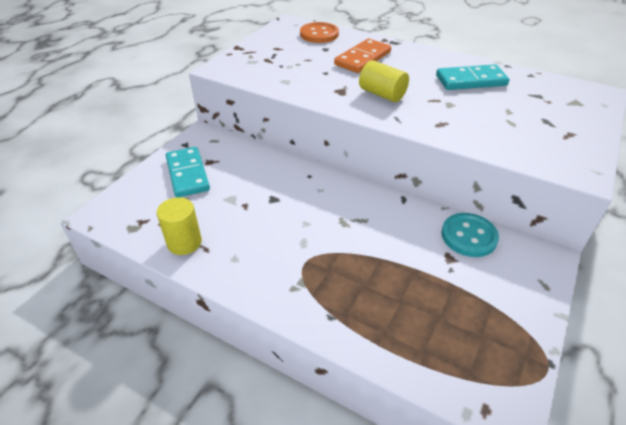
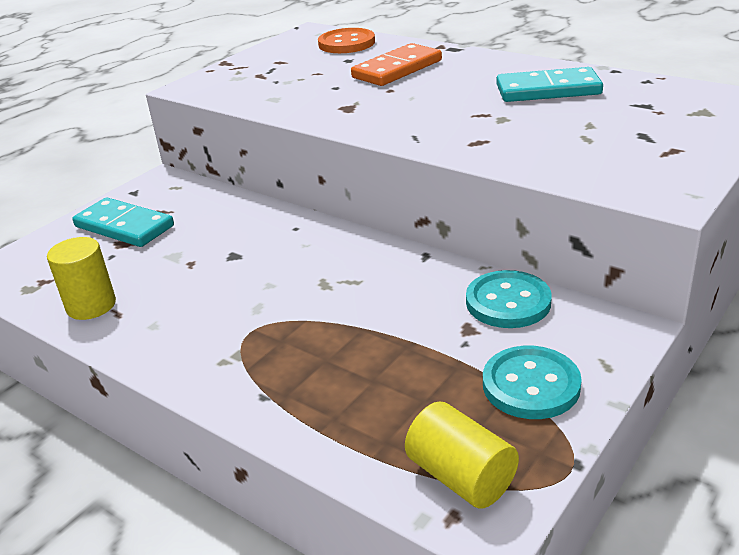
camera: 10 degrees right, 10 degrees down
turquoise domino [166,147,210,197] -> turquoise domino turned 45 degrees counterclockwise [72,197,174,247]
yellow cylinder [359,60,409,102] -> yellow cylinder moved to [405,401,519,509]
none -> turquoise button [483,346,582,419]

